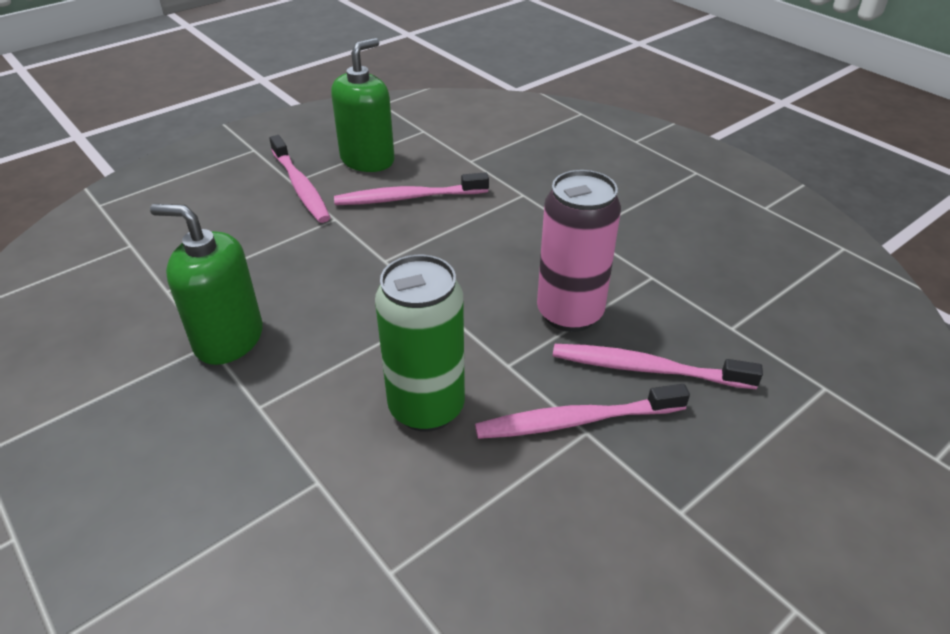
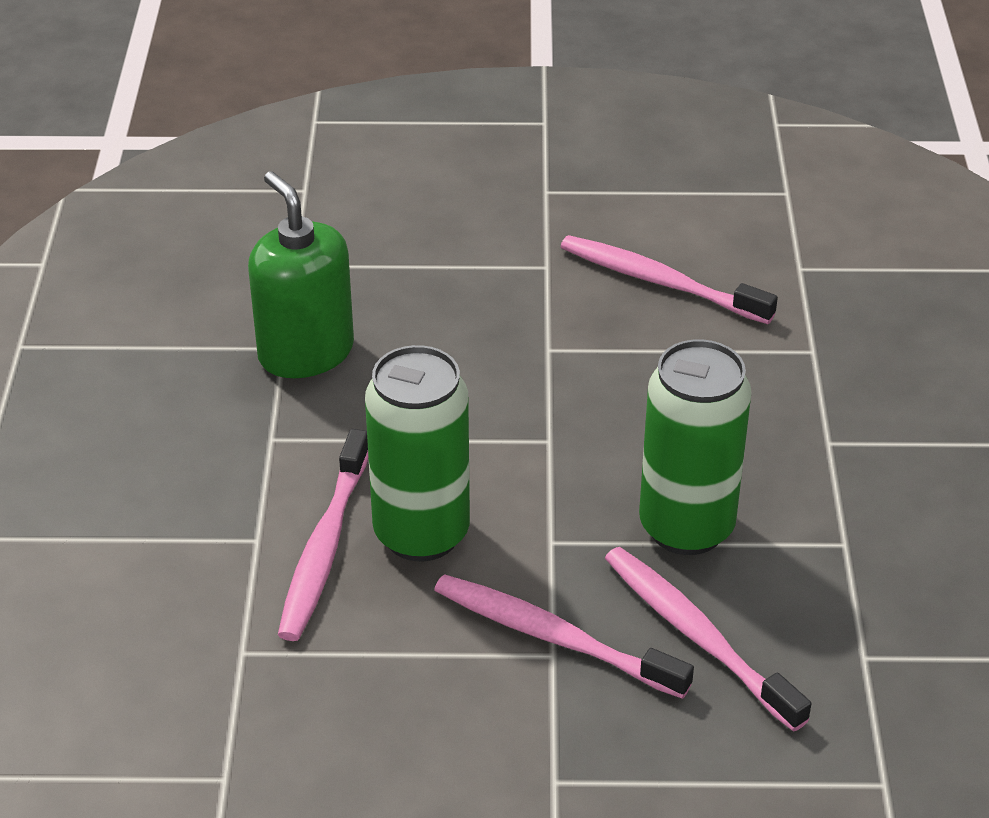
camera: 40 degrees right, 0 degrees up
pink toothbrush [269,135,330,223] -> pink toothbrush moved to [278,429,368,641]
green soap dispenser [331,38,395,172] -> none
pink can [537,170,621,332] -> green can [639,339,752,555]

